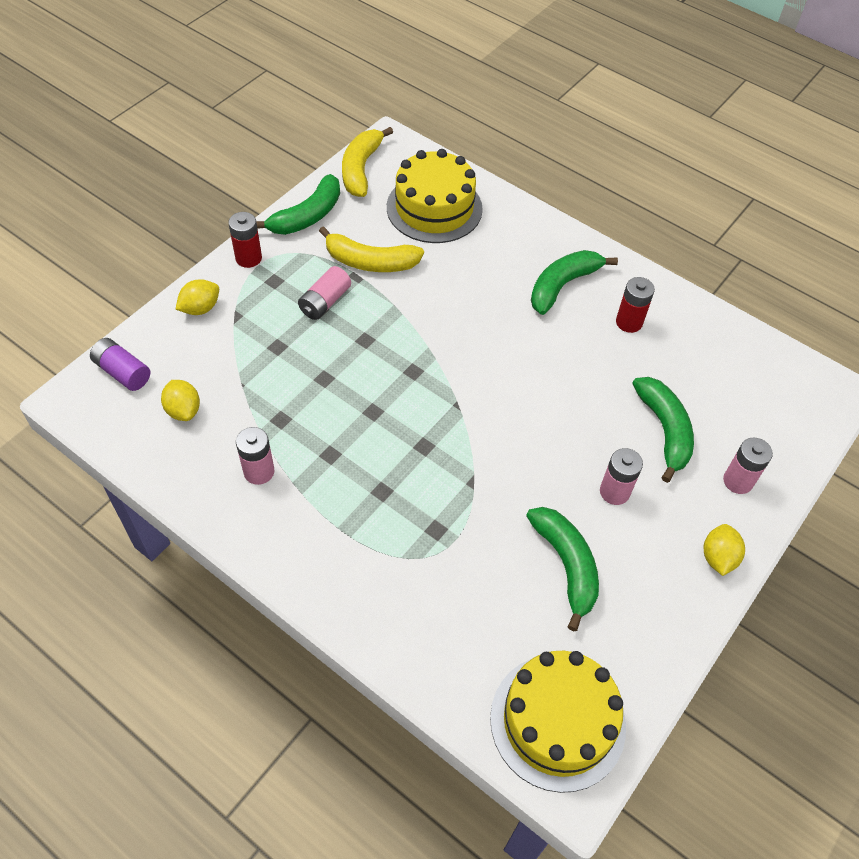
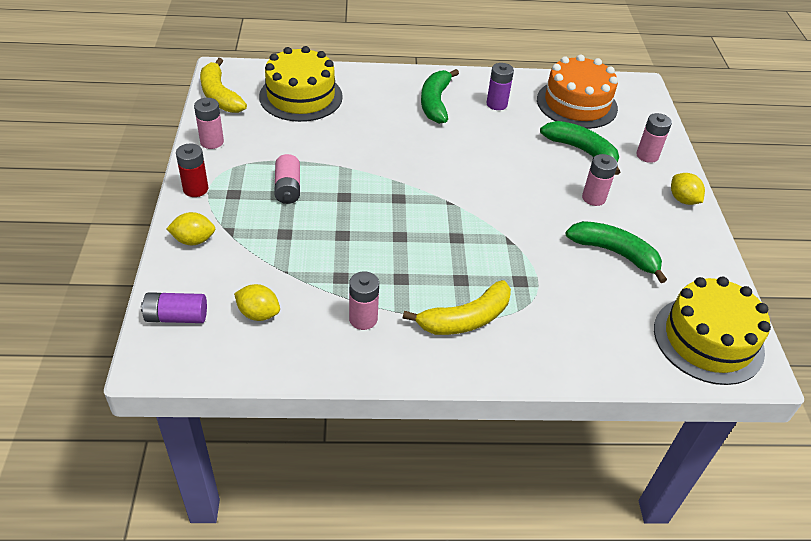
camera: 40 degrees left, 10 degrees down
yellow lemon [176,279,219,315] -> yellow lemon turned 75 degrees clockwise [166,212,215,245]
green banana [256,174,340,235] -> pink battery [194,98,224,149]
yellow banana [319,226,424,272] -> yellow banana moved to [403,280,511,335]
red battery [616,277,655,333] -> purple battery [487,63,514,110]
none -> orange cake [537,54,618,129]

